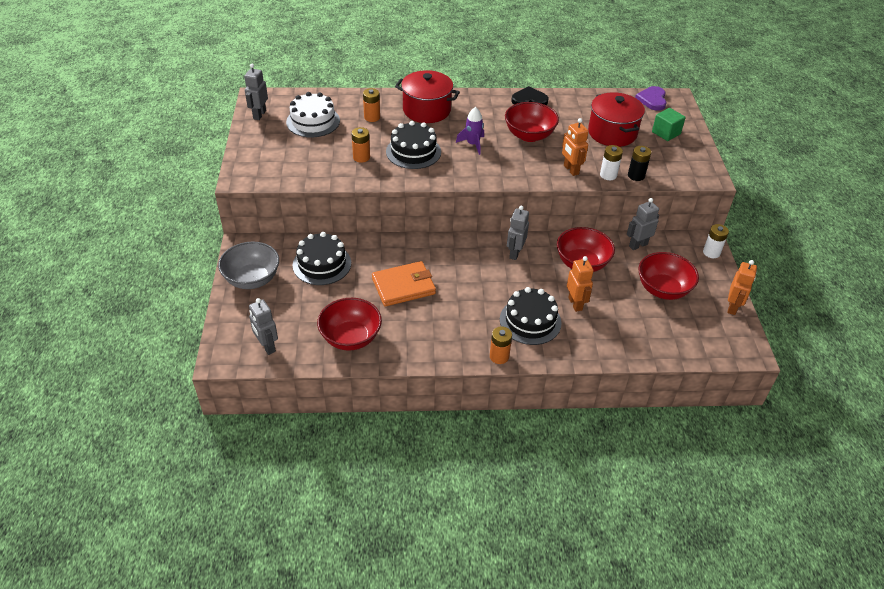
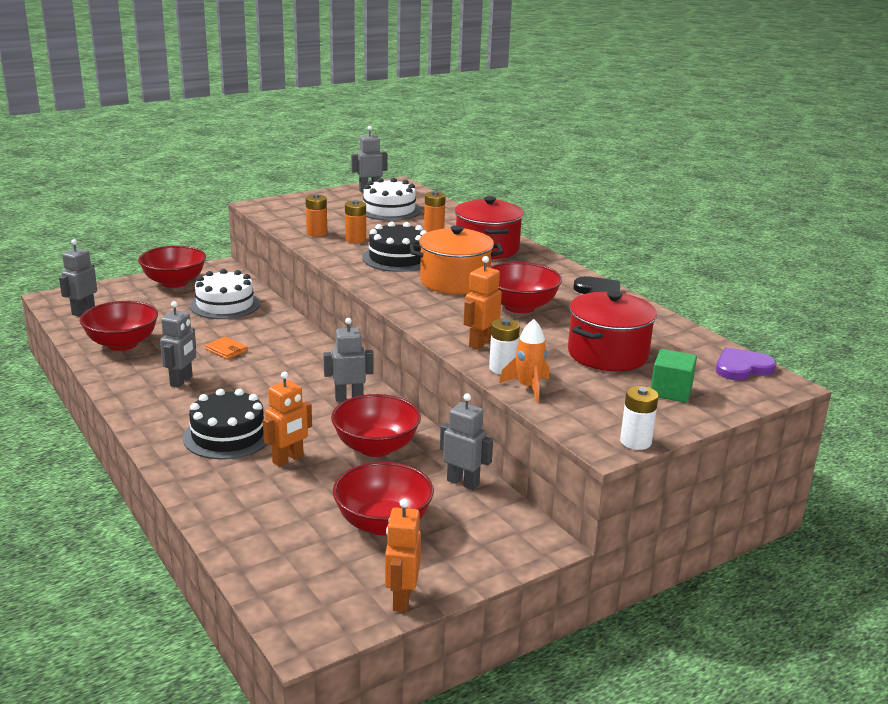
camera: 60 degrees right, 20 degrees down
grey bowl [218,242,279,289] -> red bowl [138,246,206,288]
black cake [292,232,351,285] -> white cake [190,269,260,319]
orange wallet [372,261,436,307] -> orange wallet [205,337,248,359], size x0.50
purple rocket [456,107,484,155] -> orange pot [409,225,503,294]
orange battery [490,326,512,364] -> orange battery moved to [305,194,327,237]
black battery [628,146,651,181] -> orange rocket [499,319,549,402]
white battery [703,224,729,258] -> white battery moved to [620,386,658,450]
orange robot [727,260,757,315] -> orange robot turned 105 degrees clockwise [385,499,421,612]
none -> grey robot [160,301,196,388]

